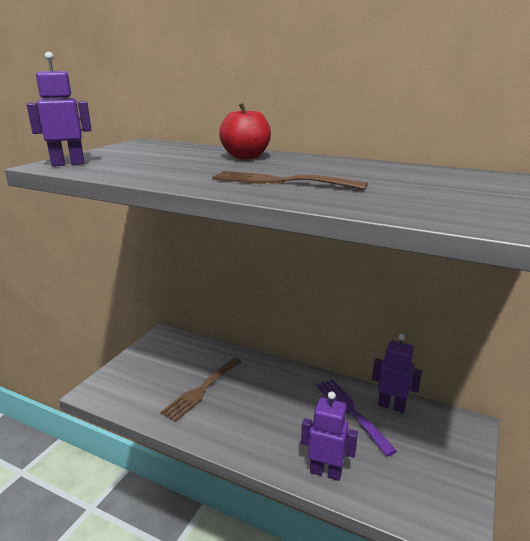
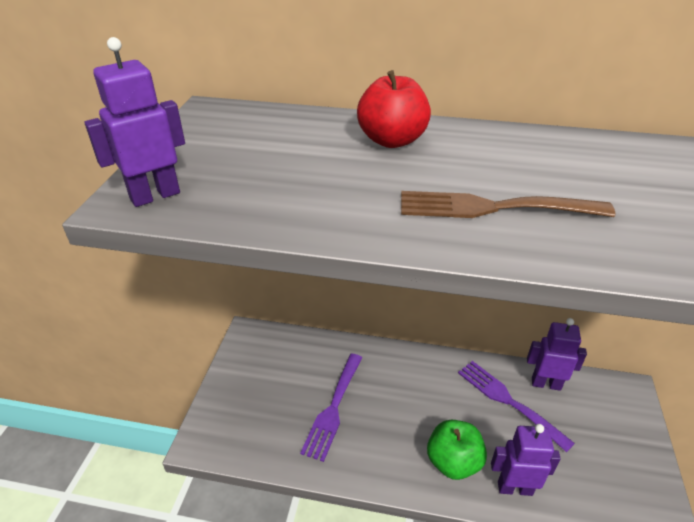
camera: 15 degrees left, 15 degrees up
brown fork [160,358,242,422] -> purple fork [300,354,363,462]
none -> green apple [427,420,487,480]

